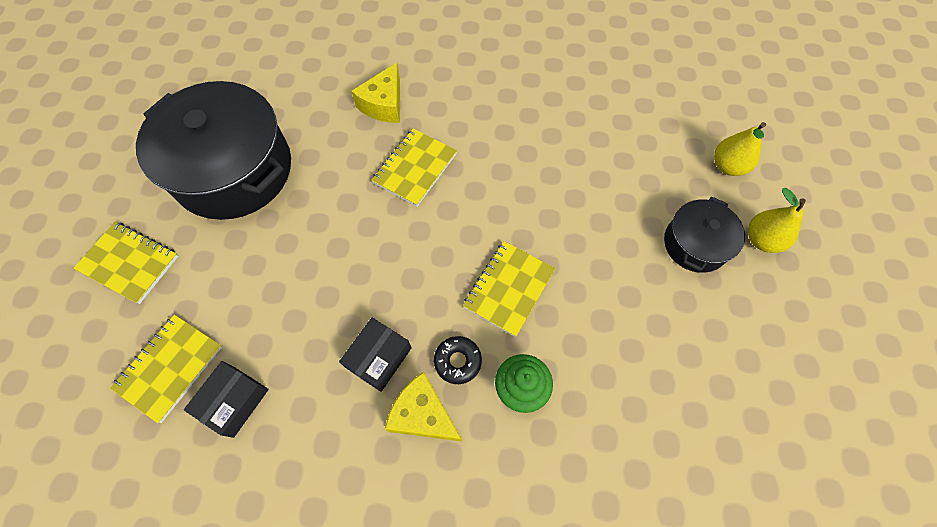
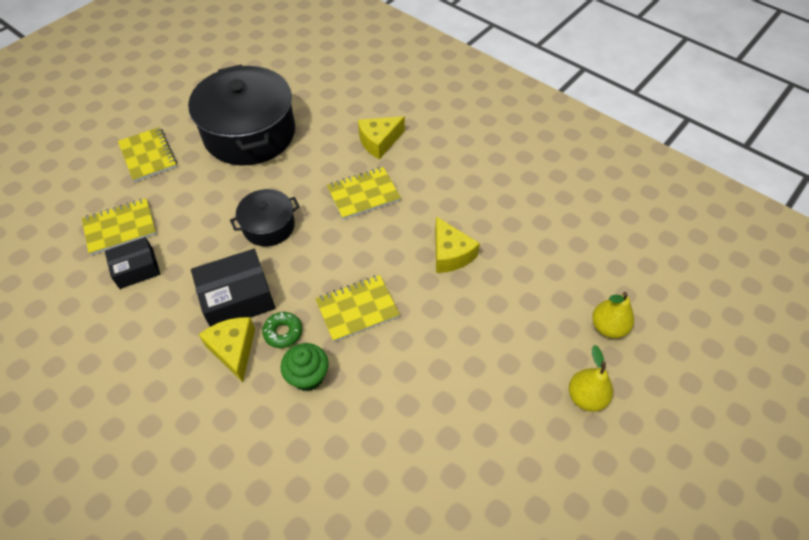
camera: 35 degrees right, 10 degrees down
black box [339,318,412,392] -> black box [191,249,275,327], size x1.53
black donut [434,336,482,384] -> green donut [262,312,302,348]
black pot [664,197,745,273] -> black pot moved to [230,189,300,246]
none -> yellow cheese [435,216,480,273]

